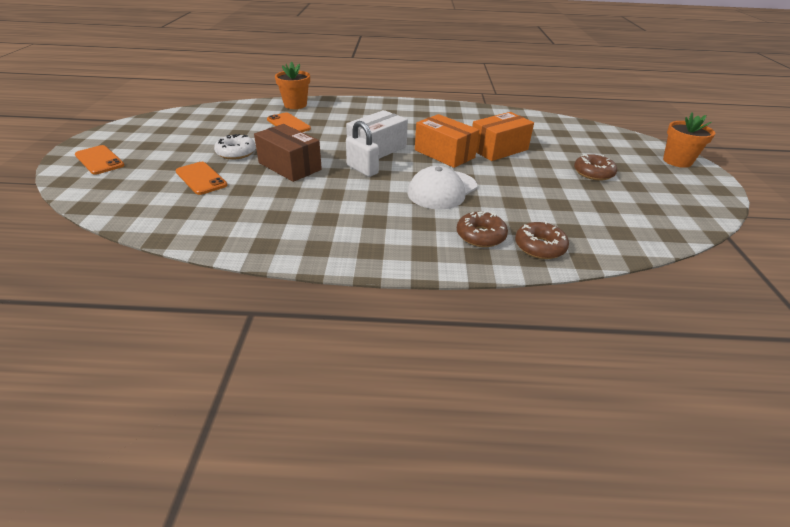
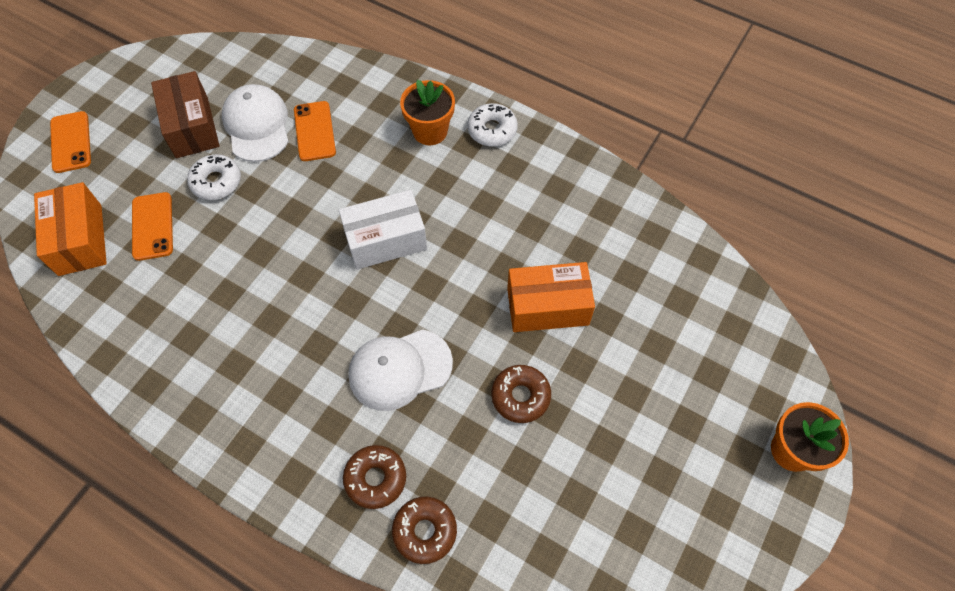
camera: 30 degrees right, 25 degrees up
brown box [254,124,322,182] -> brown box moved to [151,71,220,158]
orange flower pot [275,61,310,109] -> orange flower pot moved to [400,80,455,145]
white padlock [346,121,379,177] -> none
orange box [415,114,479,168] -> orange box moved to [34,182,107,276]
brown donut [574,154,617,181] -> brown donut moved to [491,365,551,423]
none -> white cap [222,84,289,162]
none -> white donut [467,103,518,147]

